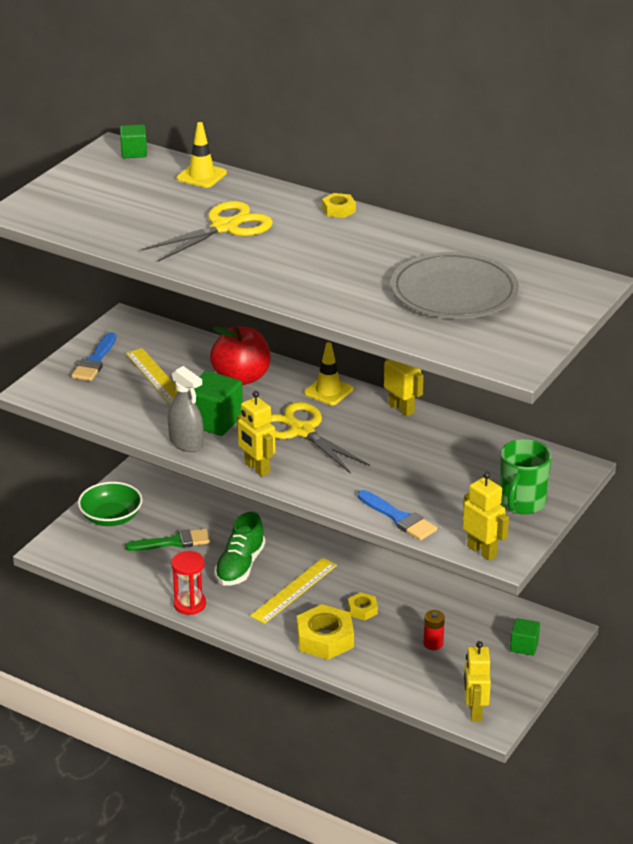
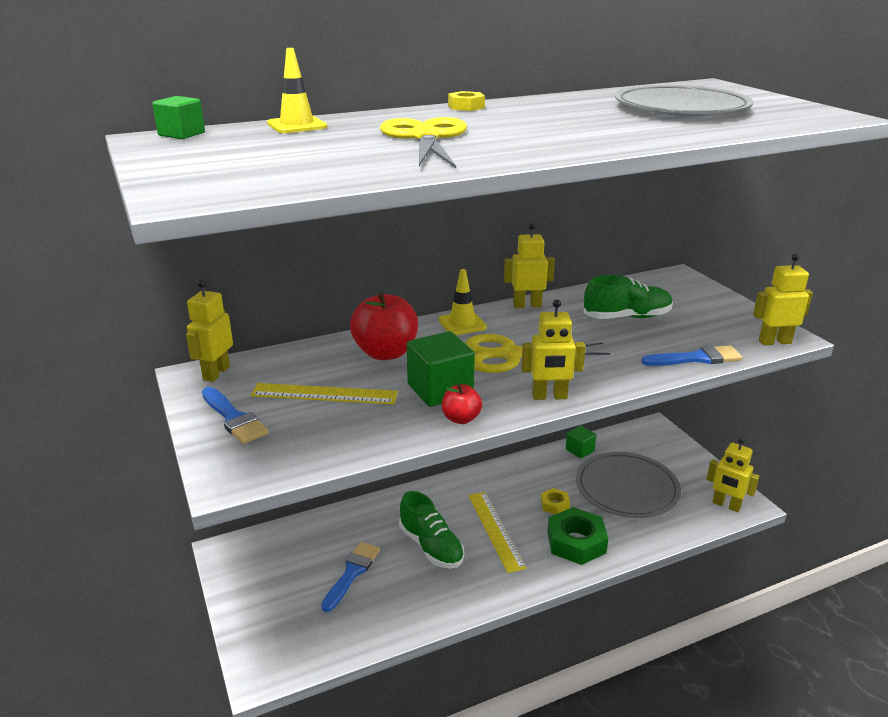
camera: 55 degrees left, 5 degrees down
green bowl [78,482,142,526] -> none
green brush [125,529,210,551] -> blue brush [321,542,380,612]
grey spray bottle [168,366,204,452] -> red apple [442,384,482,424]
red hourglass [171,551,206,615] -> none
yellow nut [297,604,354,660] -> green nut [547,507,608,565]
red battery [424,610,445,650] -> grey plate [576,452,681,518]
green mug [500,439,552,514] -> none
green cube [510,618,540,656] -> green cube moved to [566,426,596,459]
none -> yellow robot [186,280,233,382]
none -> green shoe [583,275,673,319]

